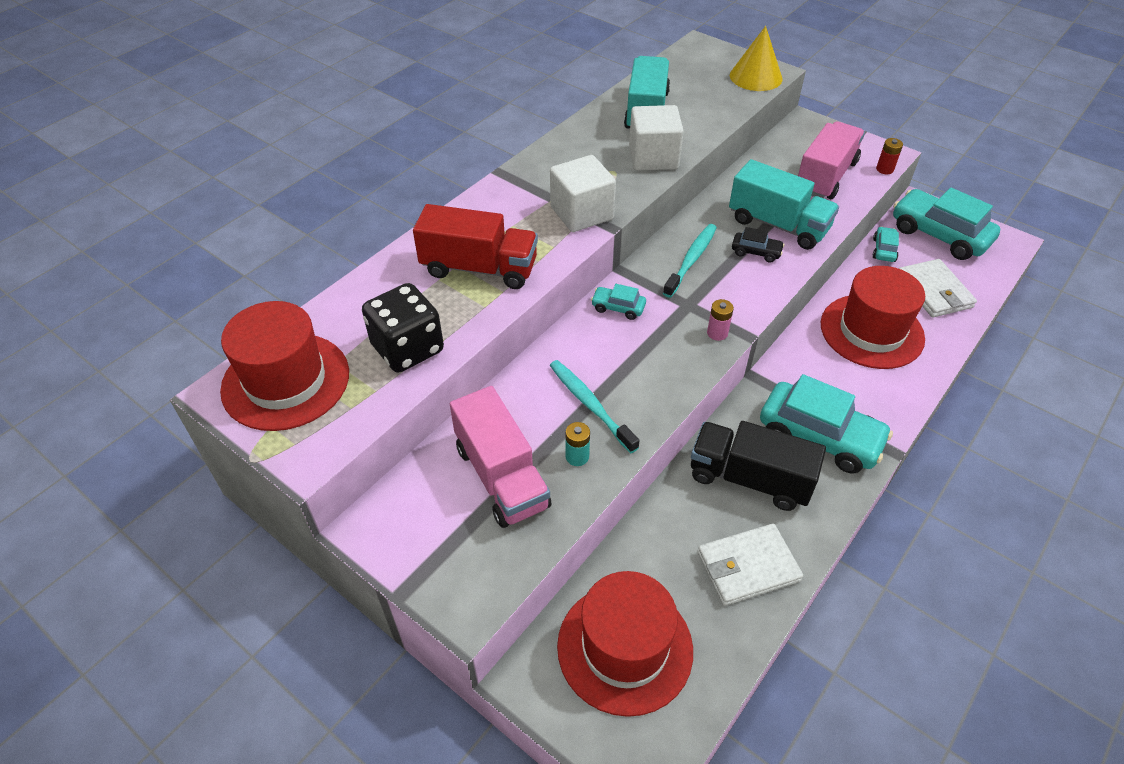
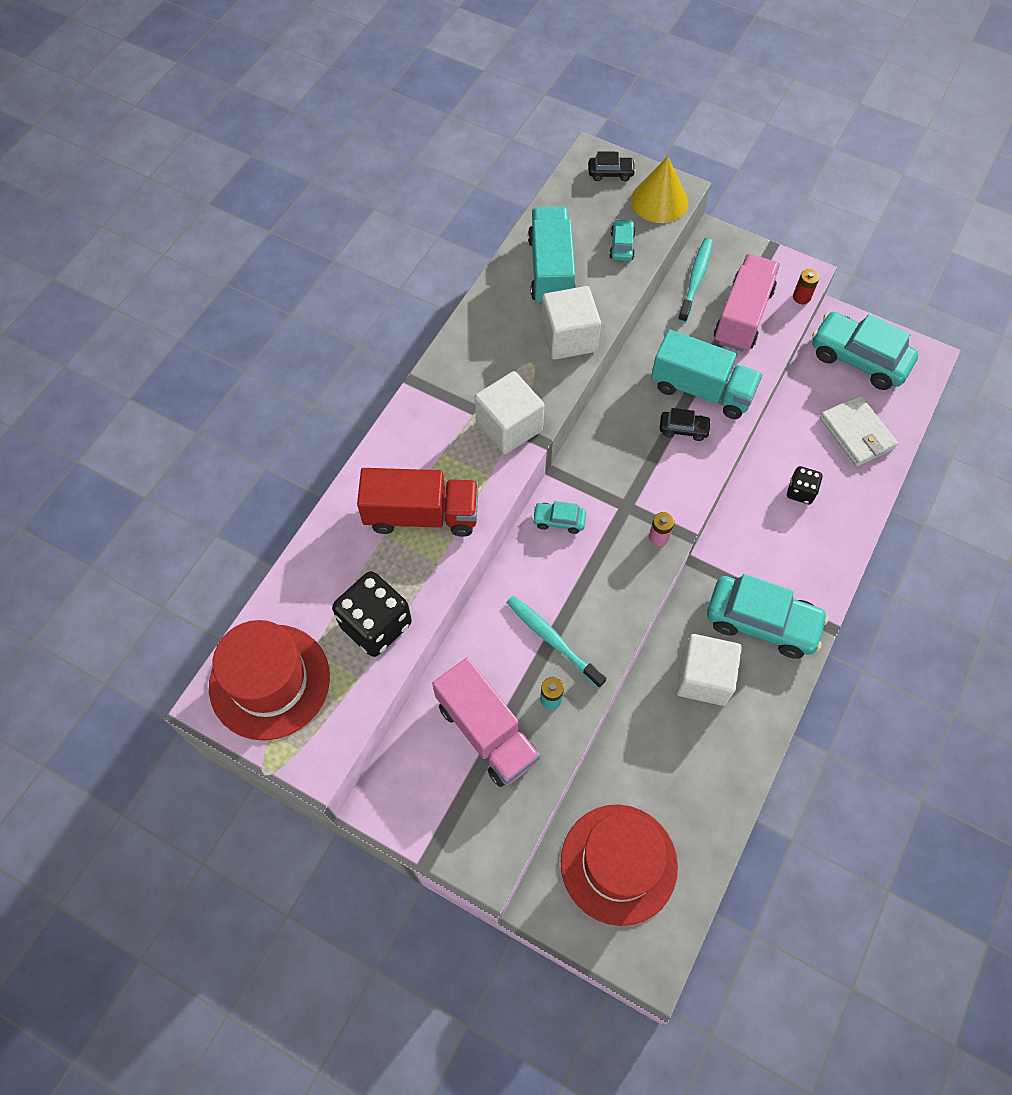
camera: 10 degrees left, 15 degrees up
turquoise toothbrush [663,224,717,298] -> turquoise toothbrush moved to [678,238,713,323]
black truck [691,421,826,511] -> white cube [676,634,742,706]
white wallet [697,524,803,606] -> none
red hat [821,266,925,369] -> black dice [787,466,822,504]
turquoise car [873,226,899,262] -> turquoise car moved to [609,219,636,261]
none -> black car [588,152,636,181]

